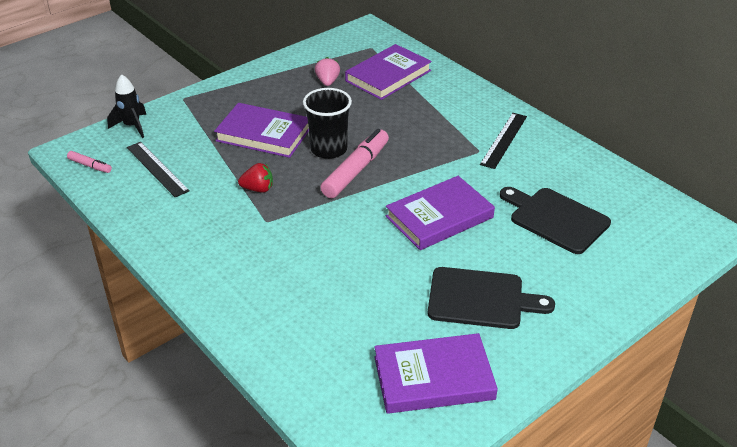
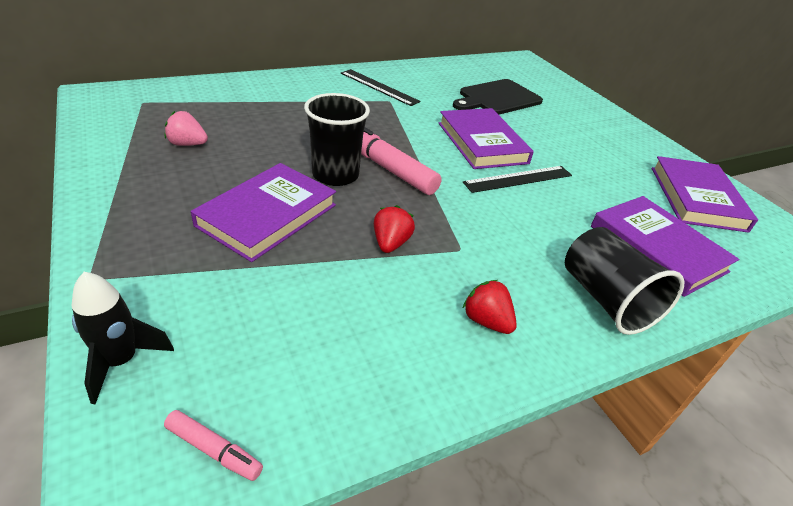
camera: 80 degrees left, 0 degrees up
pink marker [67,151,112,173] -> pink marker turned 75 degrees clockwise [164,410,263,481]
black ruler [127,142,190,197] -> black ruler moved to [463,166,572,193]
purple book [345,44,432,100] -> purple book moved to [591,196,739,297]
black cutting board [428,267,555,329] -> none
none -> red strawberry [463,280,517,334]
none -> black cup [565,227,684,335]

